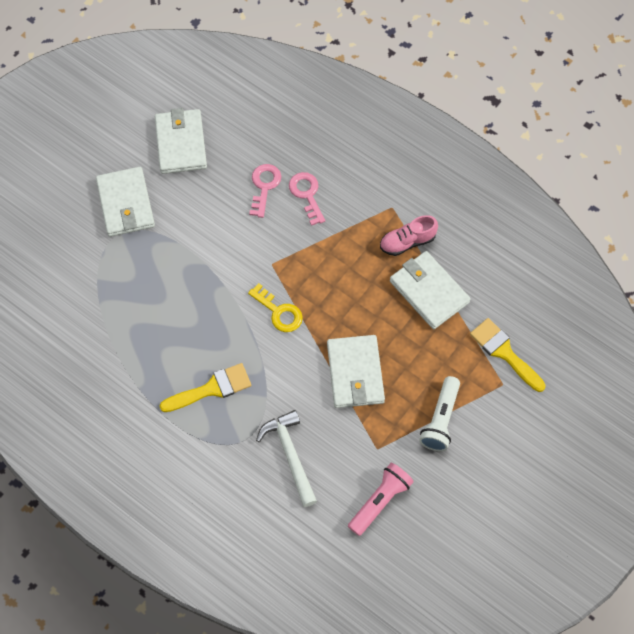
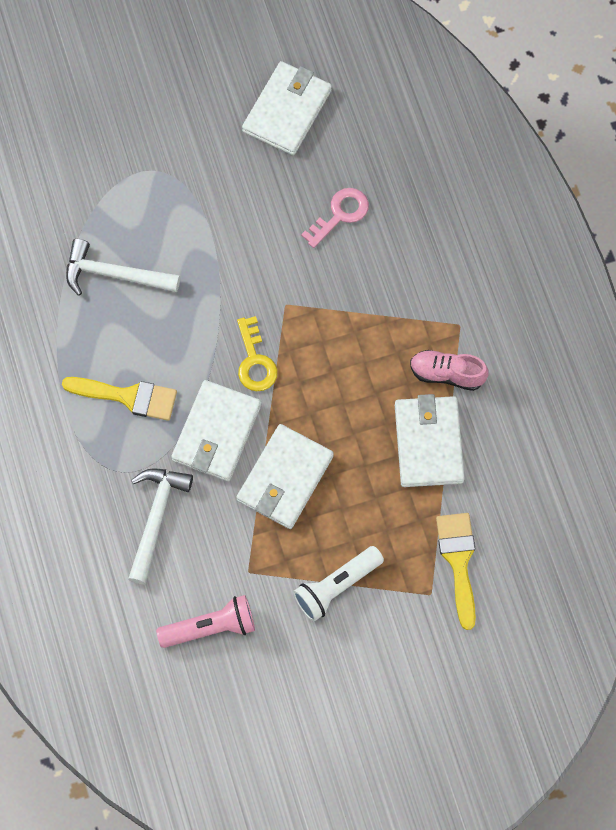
camera: 35 degrees right, 5 degrees up
white wallet [96,167,155,237] -> white wallet moved to [171,380,261,482]
pink key [289,172,325,226] -> none
none -> white hammer [66,239,180,296]

